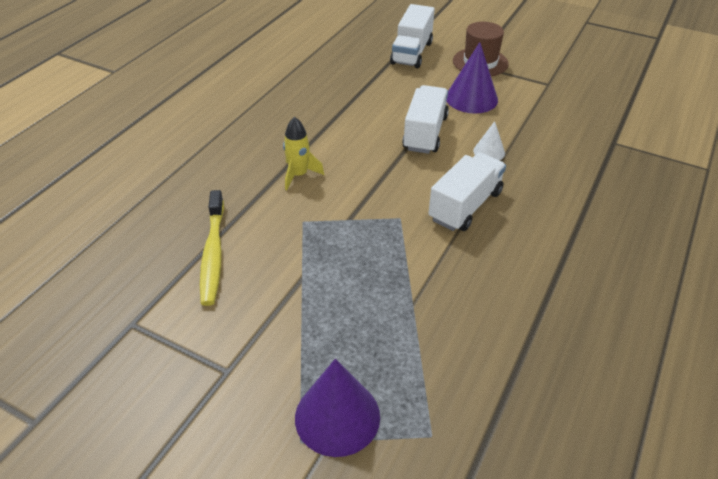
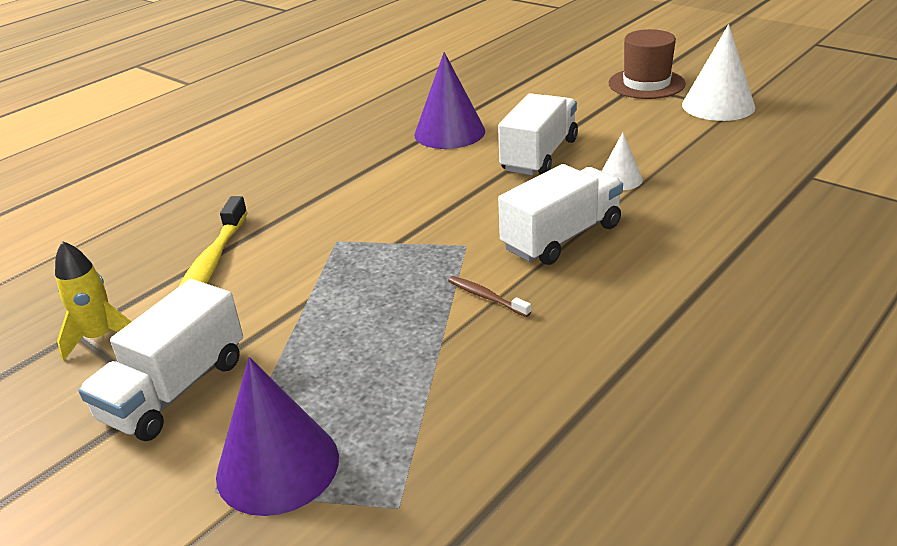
camera: 15 degrees right, 10 degrees down
yellow rocket [283,117,324,190] -> yellow rocket moved to [55,241,131,361]
white truck [390,4,435,68] -> white truck moved to [78,279,243,441]
purple cone [447,42,498,114] -> purple cone moved to [414,52,485,149]
none -> brown toothbrush [448,276,531,317]
none -> white cone [682,24,755,121]

